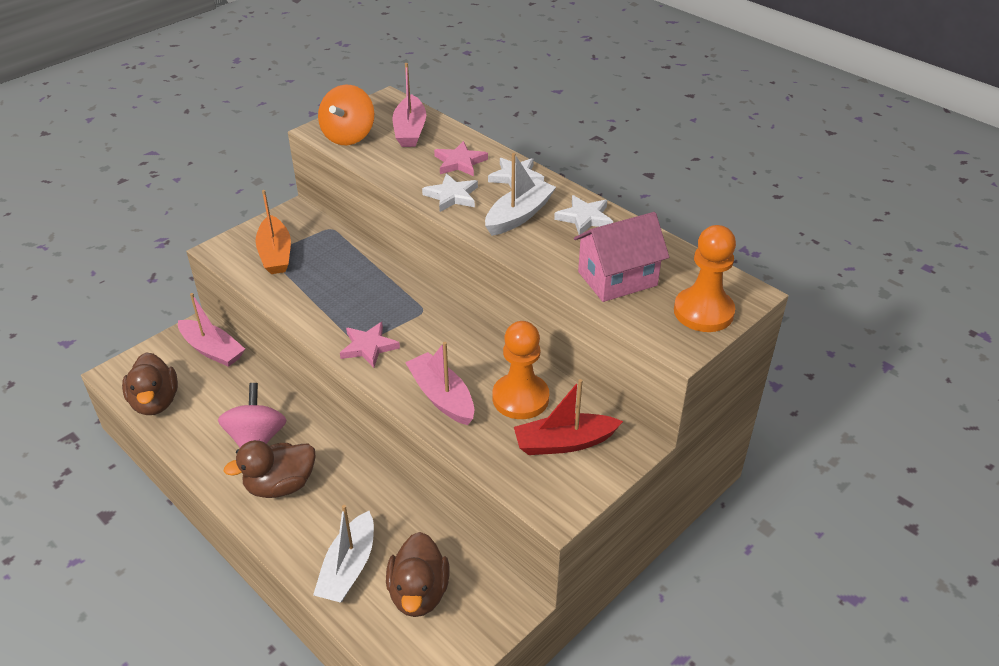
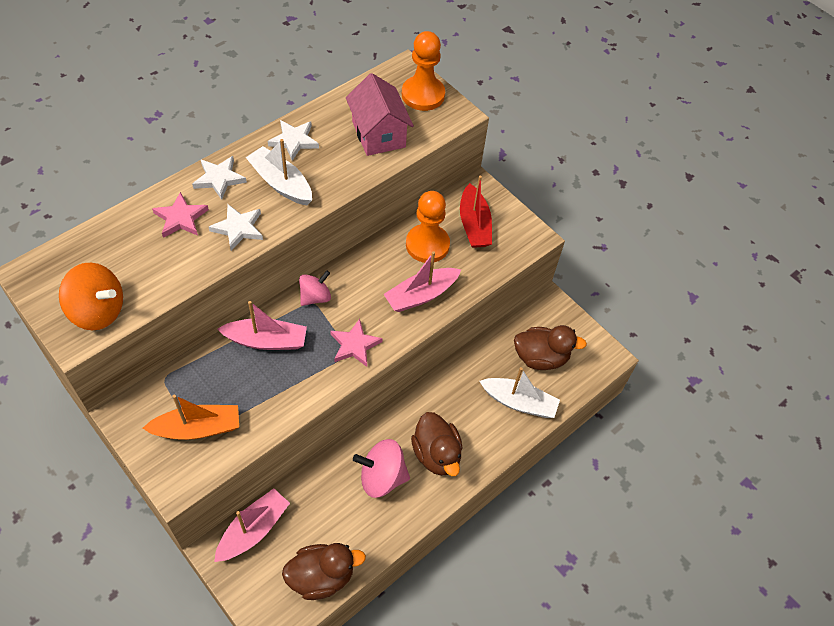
camera: 90 degrees left, 15 degrees up
pink boat [392,63,426,147] -> pink boat moved to [217,301,307,350]
none -> pink spinning top [299,270,331,306]

